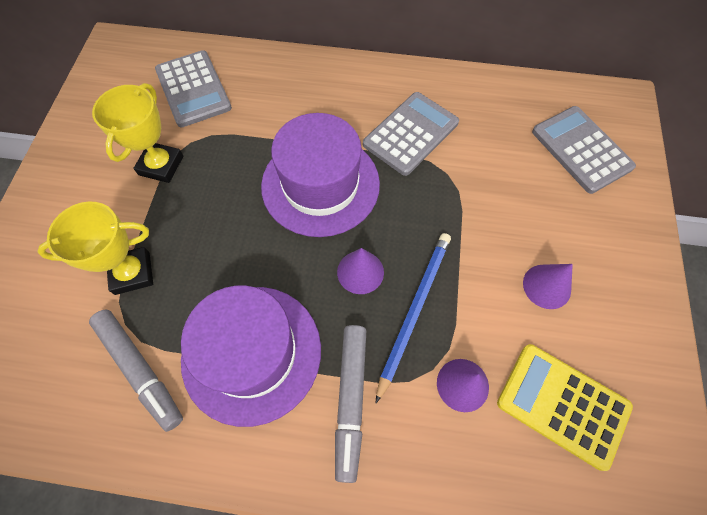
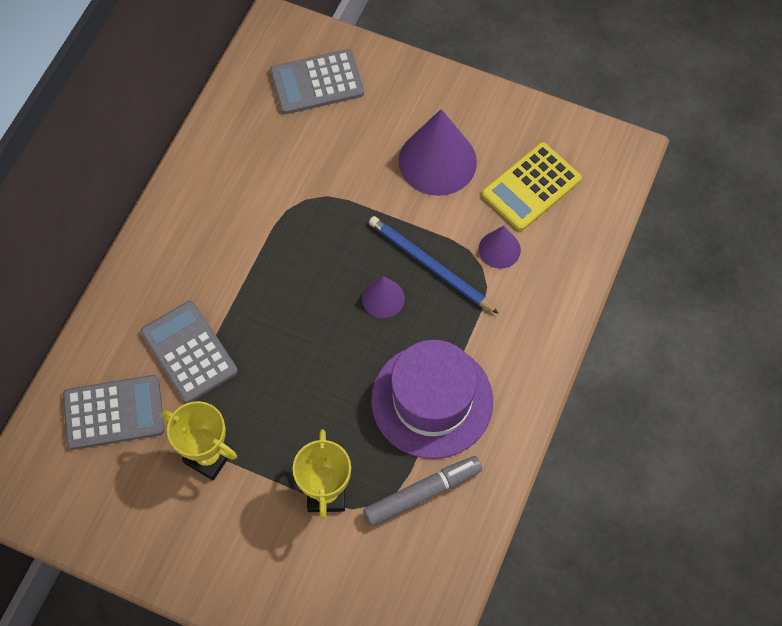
camera: 75 degrees left, 0 degrees up
purple hat [261,113,380,237] -> none
grey marker [335,325,366,483] -> none
grey calculator [363,92,459,176] -> grey calculator moved to [141,301,238,403]
purple cone [523,264,573,309] -> purple cone [399,109,477,196], size x1.92

